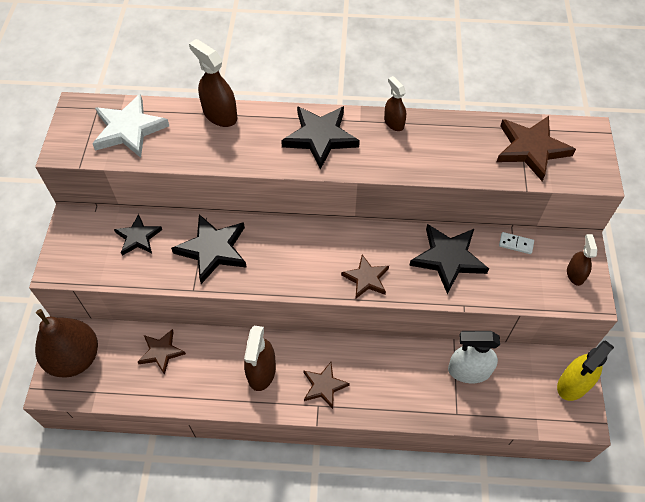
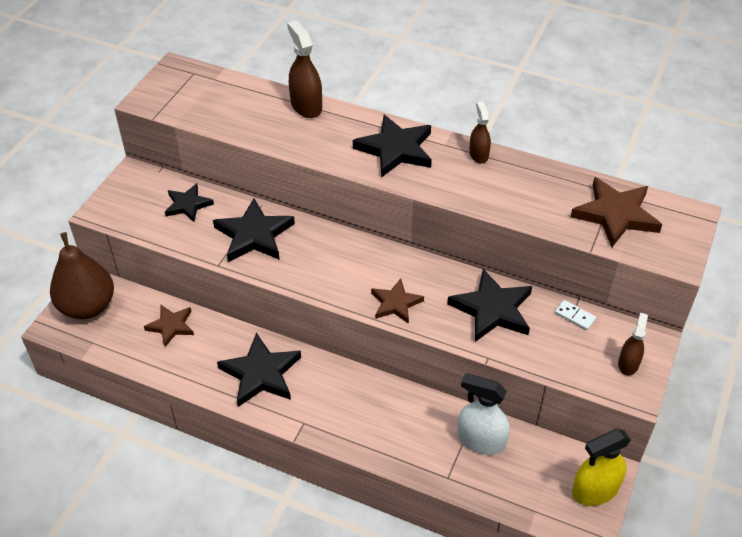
camera: 20 degrees right, 10 degrees down
white star [92,94,169,158] -> none
brown spray bottle [244,326,276,391] -> black star [217,333,301,407]
brown star [303,362,350,409] -> none

